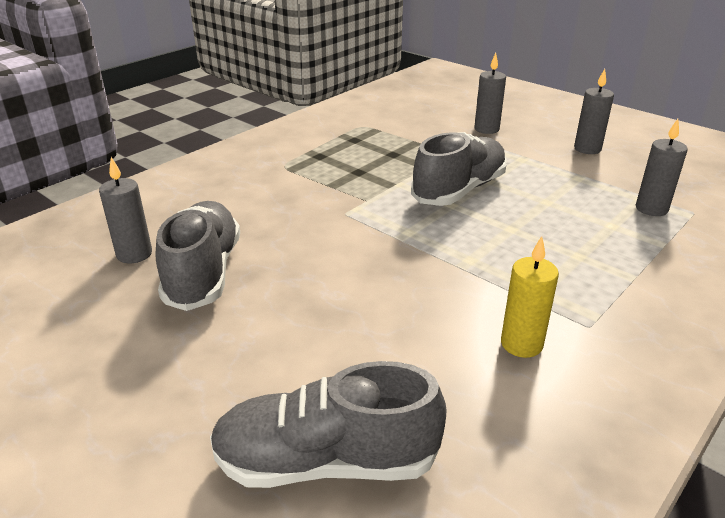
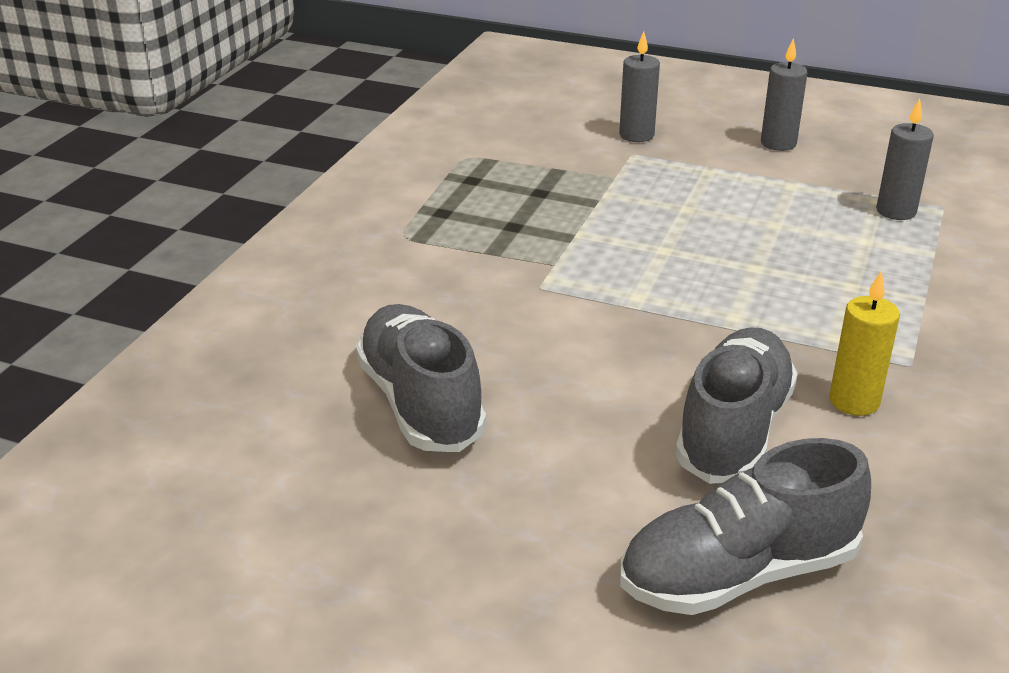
camera: 20 degrees left, 0 degrees up
grey candle [99,157,152,263] -> none
grey shoe [411,132,507,206] -> grey shoe moved to [675,327,798,484]

